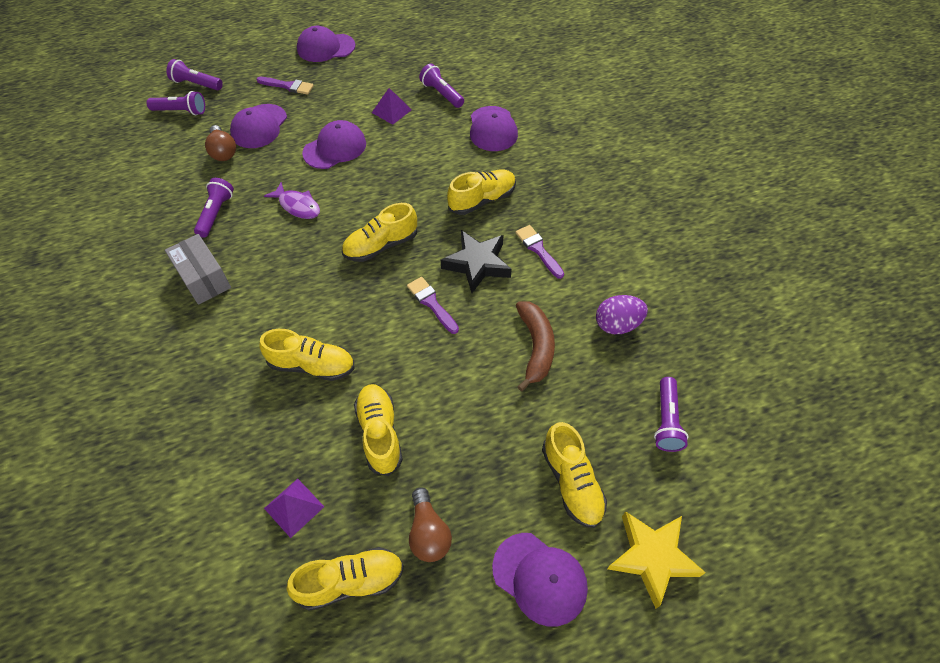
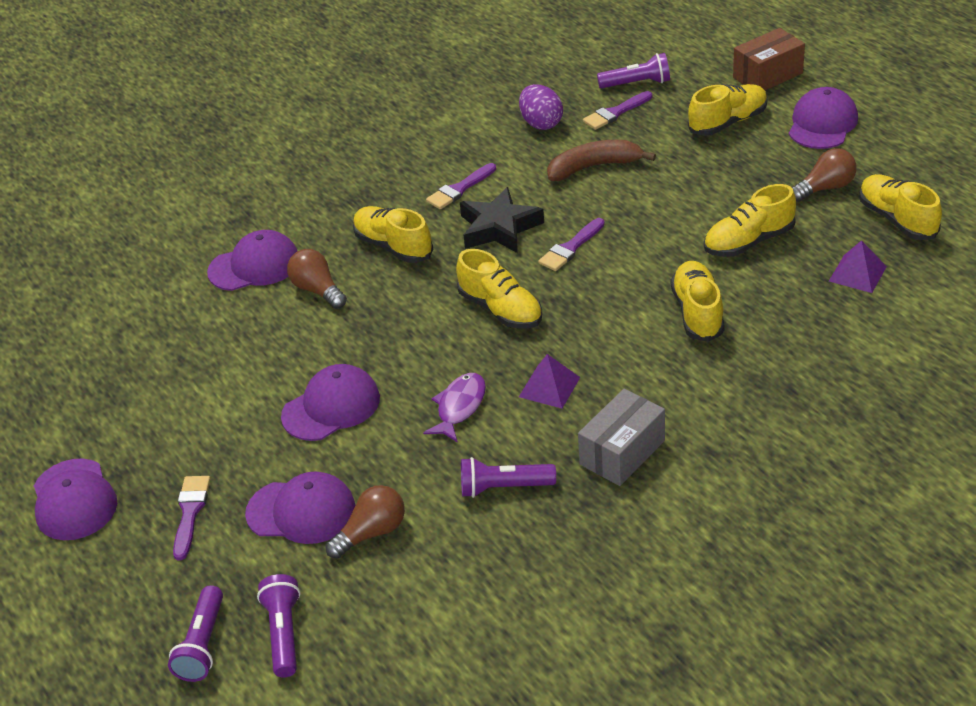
camera: 100 degrees left, 15 degrees down
purple cap [302,120,366,169] -> purple cap turned 105 degrees clockwise [281,364,380,441]
purple pyramid [372,88,412,125] -> purple pyramid moved to [519,354,580,409]
purple flashlight [419,64,464,108] -> none
yellow star [607,511,706,609] -> brown box [733,28,805,90]
none -> brown light bulb [287,249,347,309]
none -> purple brush [583,91,652,130]

